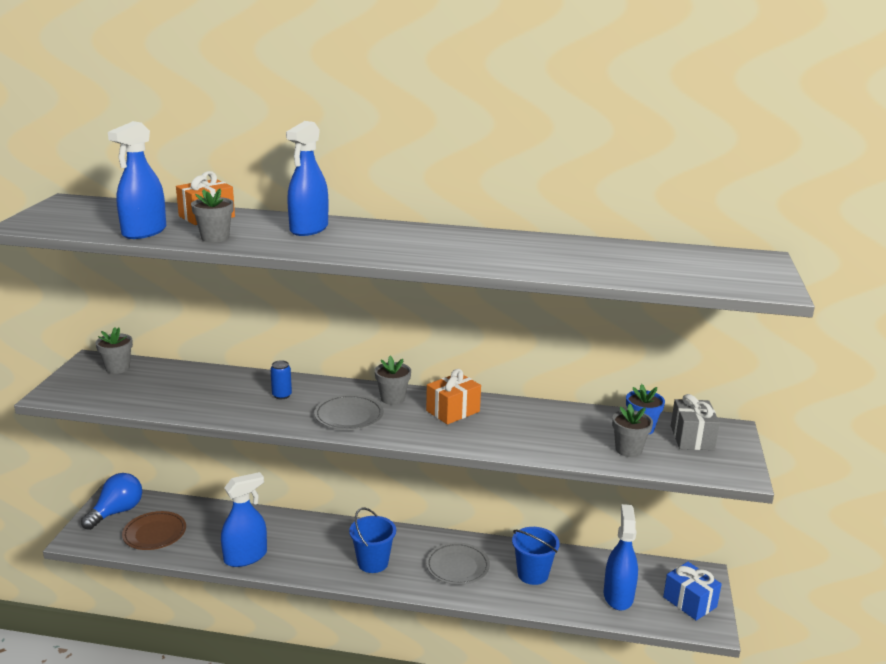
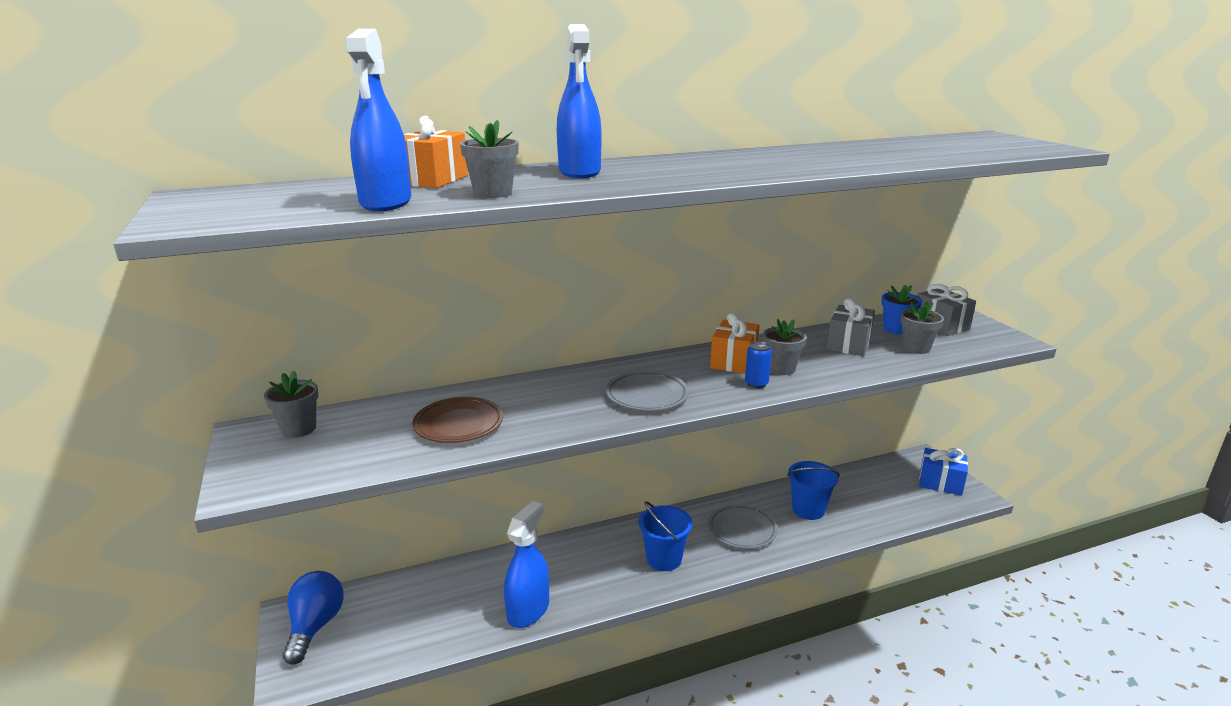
camera: 30 degrees left, 0 degrees up
brown plate [122,511,186,550] -> brown plate moved to [412,397,503,443]
blue can [270,360,292,399] -> blue can moved to [745,341,772,389]
grey flower pot [375,356,411,405] -> grey flower pot moved to [763,319,807,375]
blue spray bottle [604,504,638,610] -> none
none -> grey gift [827,298,875,356]

